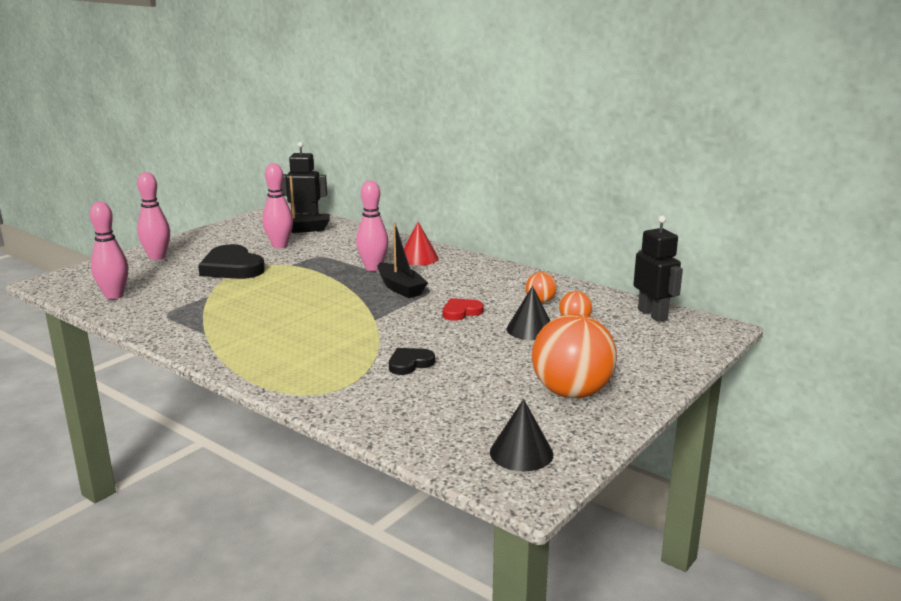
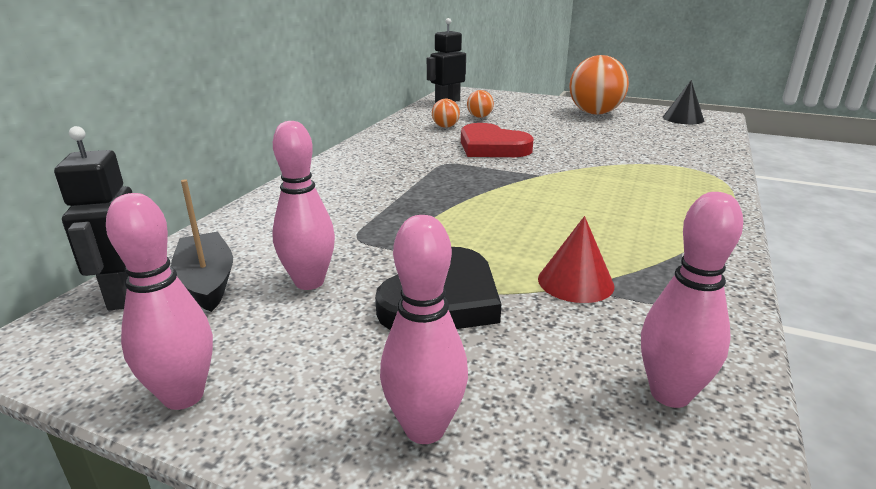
camera: 105 degrees left, 5 degrees up
pink bowling pin [356,181,389,271] -> pink bowling pin moved to [106,193,213,410]
black boat [378,222,428,298] -> none
black heart [389,348,435,375] -> none
red cone [404,222,439,266] -> red cone moved to [538,216,614,303]
red heart [443,298,484,321] -> red heart [461,123,534,157], size x1.85
black cone [506,286,550,340] -> none

